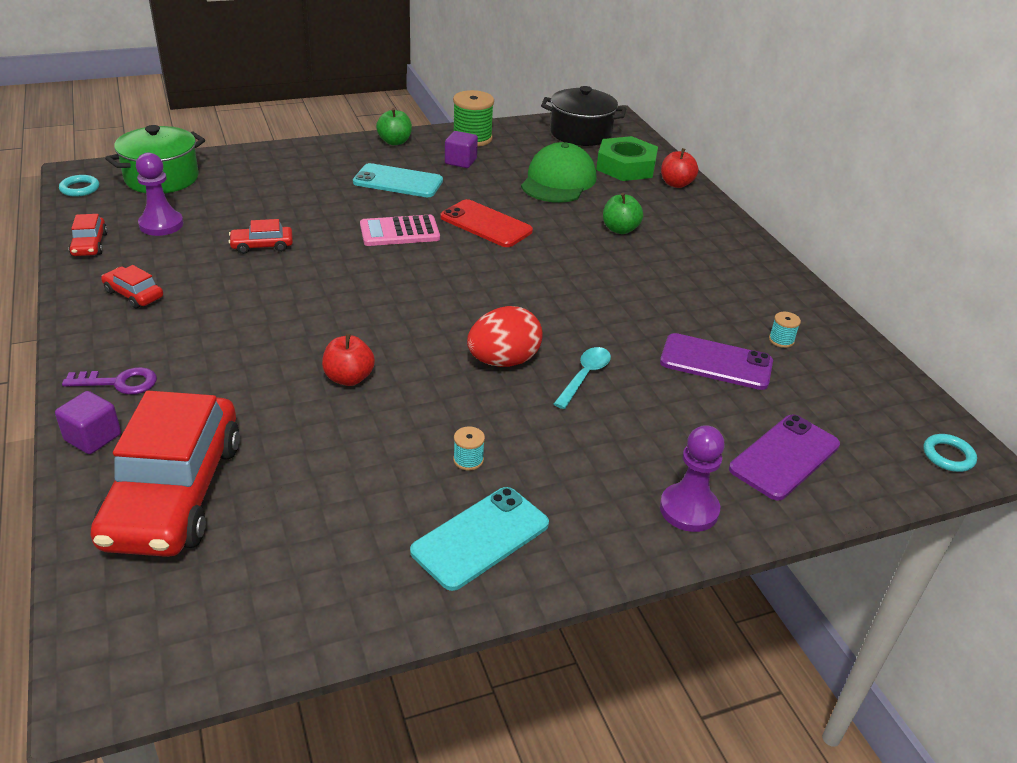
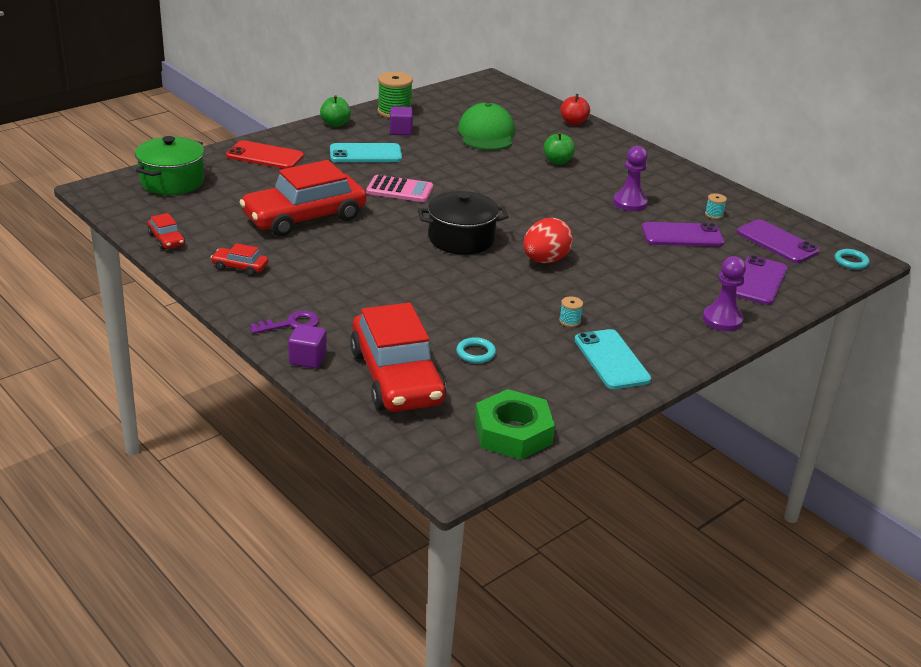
camera: 20 degrees left, 5 degrees down
turquoise ring [59,175,99,197] -> turquoise ring moved to [456,337,496,364]
purple pawn [136,153,183,236] -> purple pawn moved to [613,146,648,211]
red car [228,219,293,254] -> red car [240,160,366,236], size x2.38
red apple [322,334,375,386] -> none
pink calculator [360,215,440,246] -> pink calculator turned 135 degrees counterclockwise [366,175,433,202]
turquoise phone [410,487,549,591] -> turquoise phone turned 45 degrees counterclockwise [575,329,651,389]
red phone [440,199,533,247] -> red phone moved to [226,140,304,169]
black pot [541,86,626,146] -> black pot moved to [418,191,509,255]
turquoise spoon [554,347,611,409] -> none
green nut [596,136,658,181] -> green nut moved to [475,389,555,460]
none -> purple phone [737,219,819,263]

